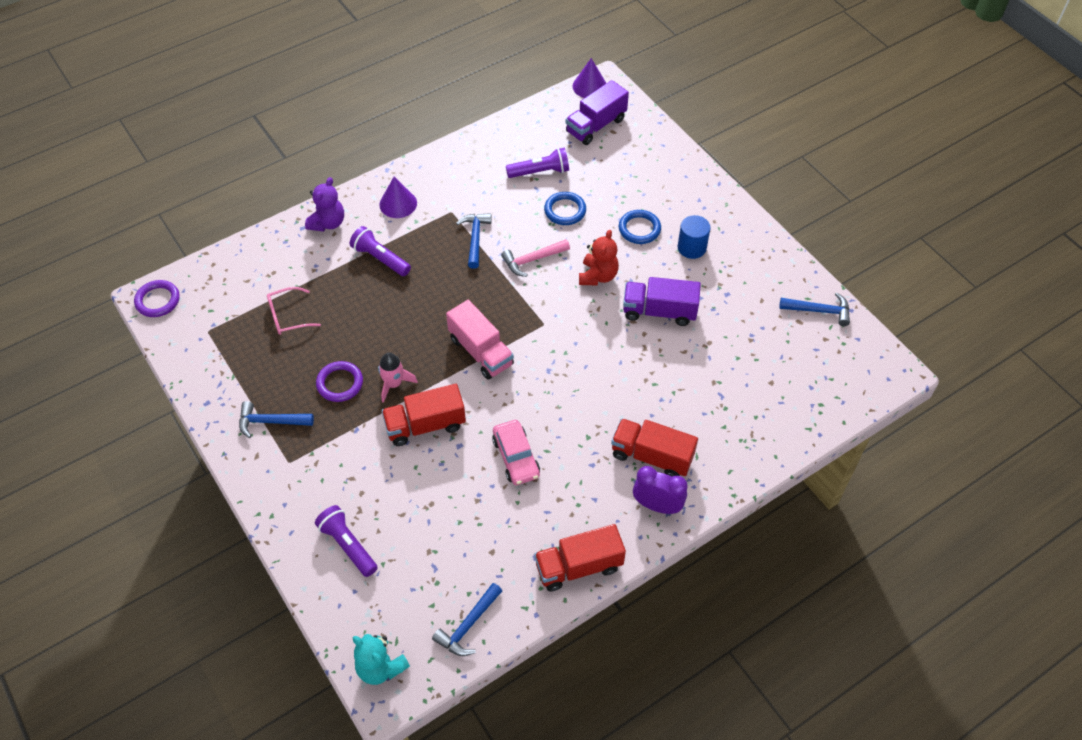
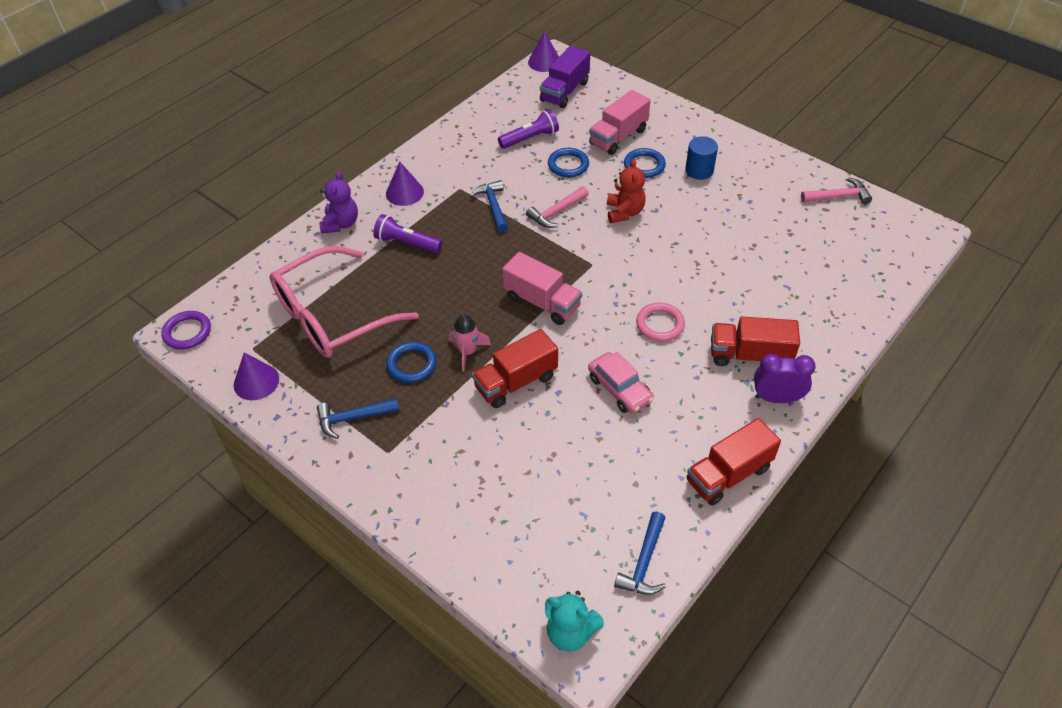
camera: 15 degrees left, 5 degrees down
pink glasses [267,287,321,335] -> pink glasses [270,246,419,358], size x2.29
purple flashlight [315,505,378,577] -> none
purple ring [316,361,363,402] -> blue ring [386,342,436,383]
purple truck [623,277,701,326] -> none
blue hammer [779,293,850,326] -> pink hammer [801,177,872,204]
none -> purple cone [234,352,279,400]
none -> pink truck [589,90,651,155]
none -> pink ring [636,303,685,341]

